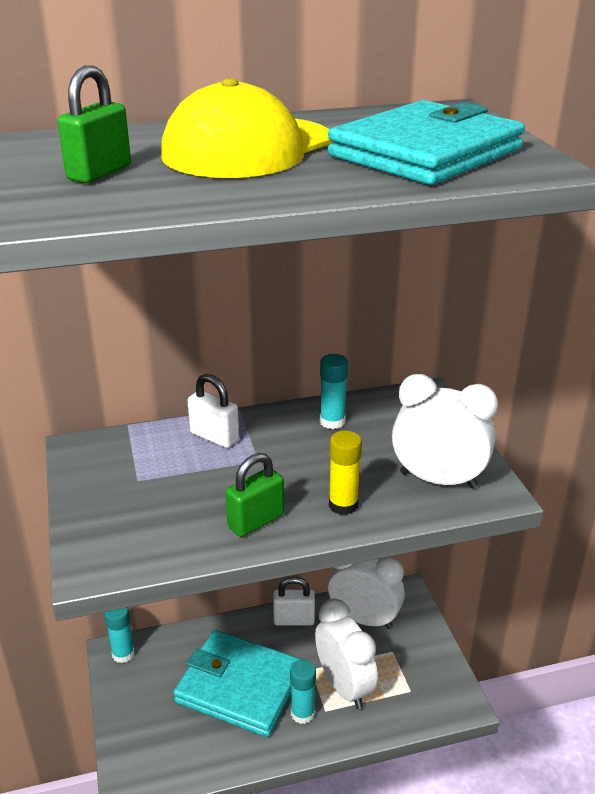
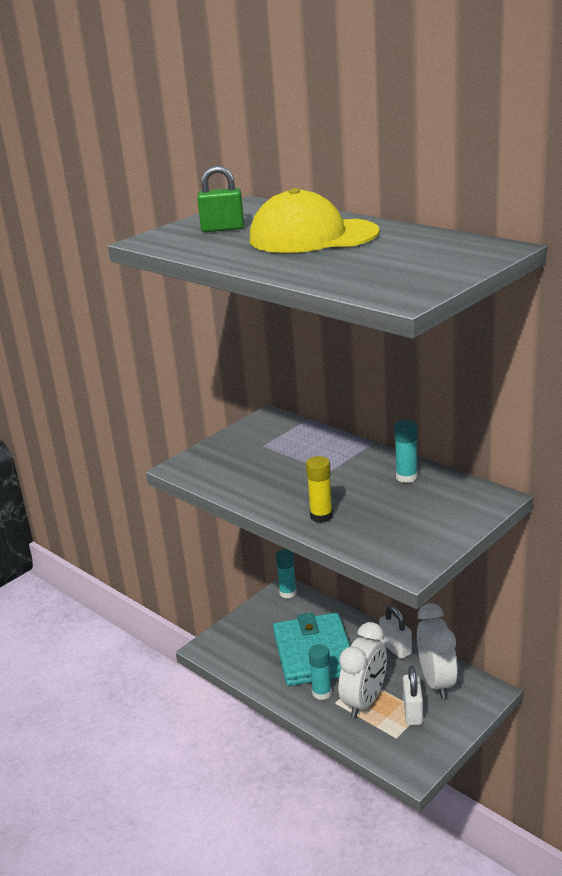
camera: 60 degrees right, 5 degrees down
white padlock [188,374,239,448] -> white padlock moved to [403,666,423,725]
green padlock [226,453,284,537] -> none
turquoise wallet [328,100,525,185] -> none
white clock [392,374,498,488] -> none

